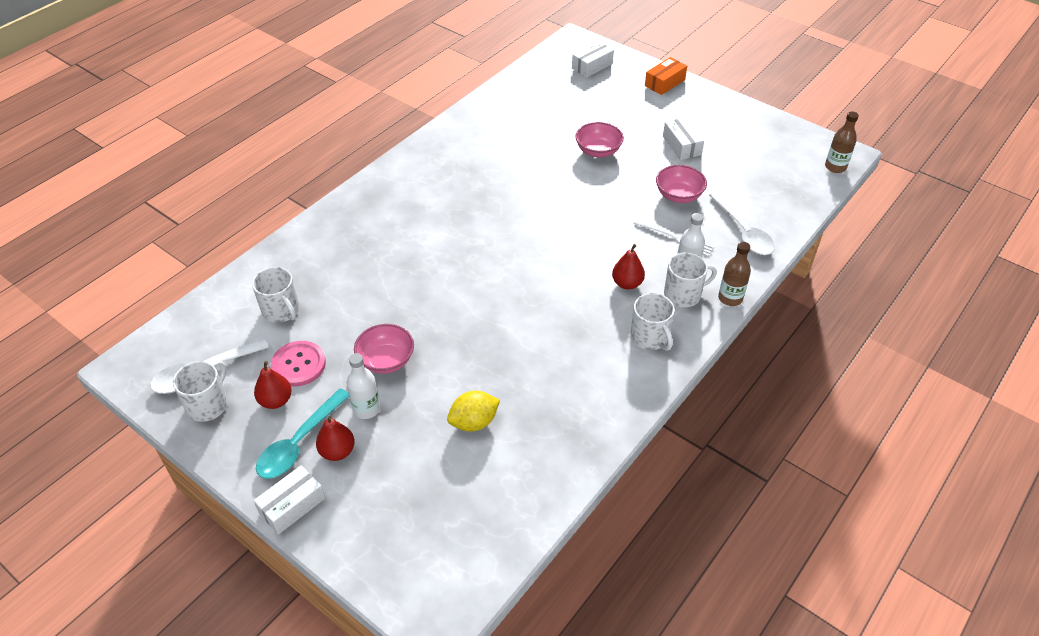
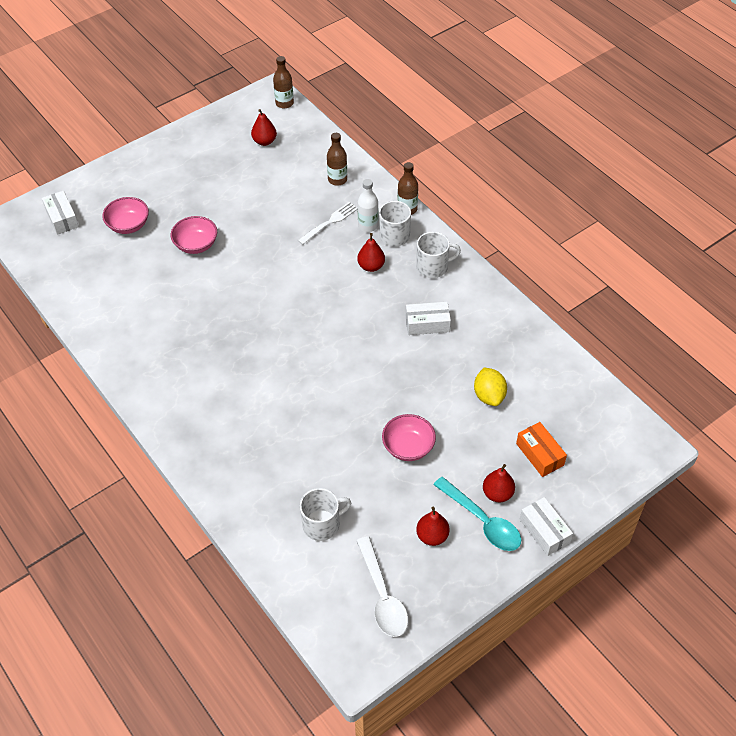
camera: 75 degrees left, 5 degrees up
white mug [173,361,228,422] -> none
pink button [271,341,326,386] -> none
white bottle [347,353,380,419] -> none
orange box [645,57,687,95] -> orange box moved to [516,422,567,477]
pink bowl [656,165,707,203] -> pink bowl moved to [102,197,149,234]
white box [663,117,704,160] -> white box moved to [406,302,451,335]
white spoon [709,191,775,255] -> brown bottle [327,133,347,186]
none -> red pear [251,109,277,146]

